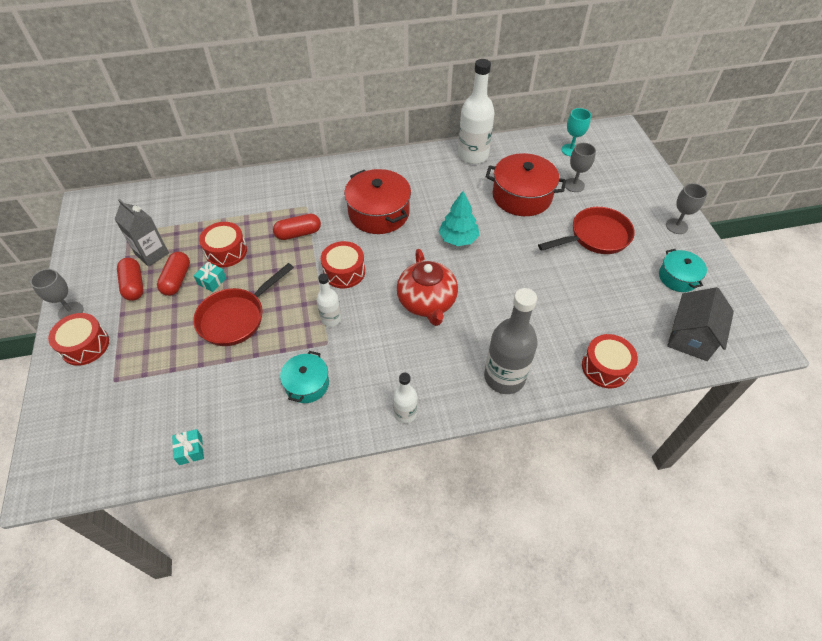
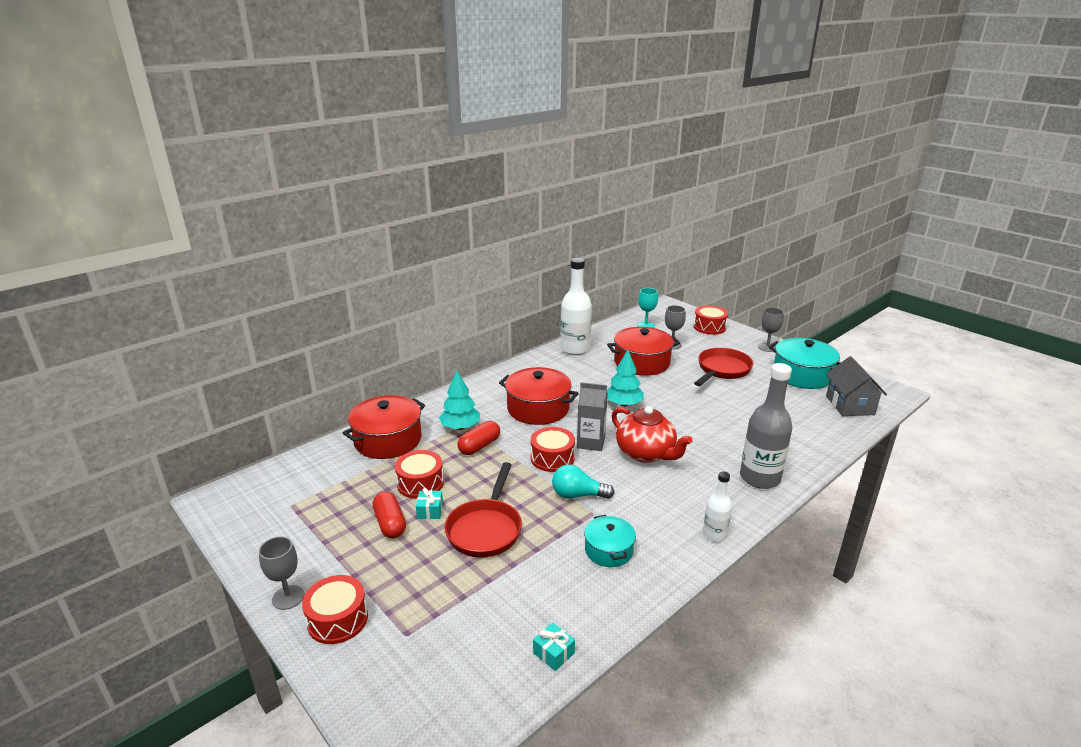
camera: 30 degrees left, 25 degrees down
grey carton [115,199,169,267] -> grey carton moved to [577,382,608,451]
red capsule [117,258,143,301] -> none
white bottle [317,273,341,327] -> turquoise light bulb [552,464,614,499]
red drum [582,334,638,388] -> red drum moved to [694,305,728,335]
turquoise pot [659,249,707,292] -> turquoise pot [769,338,841,389], size x1.71
none -> red pot [343,395,425,459]
none -> turquoise tree [439,370,480,430]

